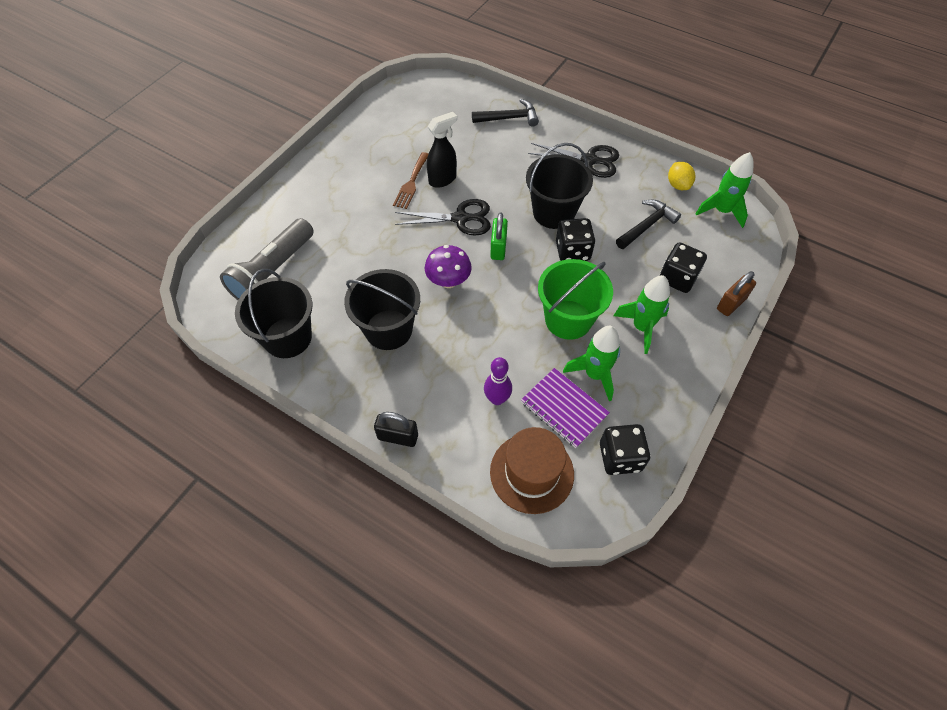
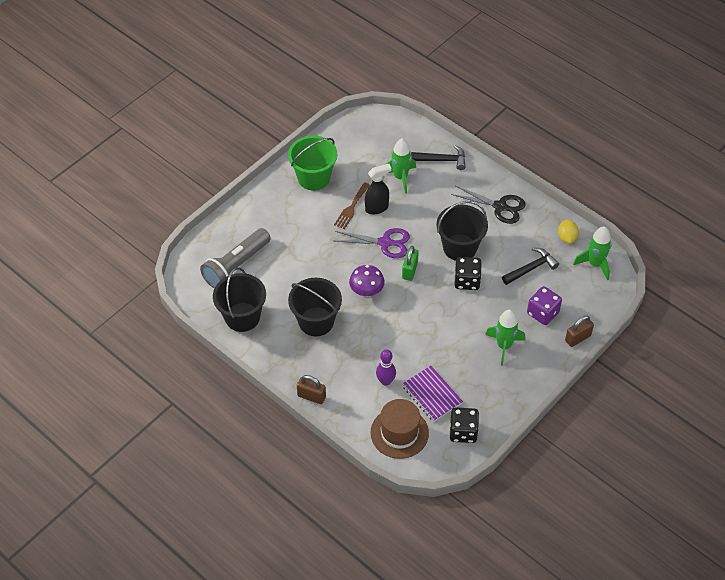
camera: 10 degrees right, 5 degrees down
black padlock [374,412,418,447] -> brown padlock [297,375,326,404]
black scissors [395,199,491,236] -> purple scissors [335,228,410,258]
green bucket [538,259,613,340] -> green bucket moved to [288,136,337,191]
green rocket [563,326,620,401] -> green rocket moved to [384,138,416,194]
black dice [660,242,707,293] -> purple dice [527,286,562,325]

